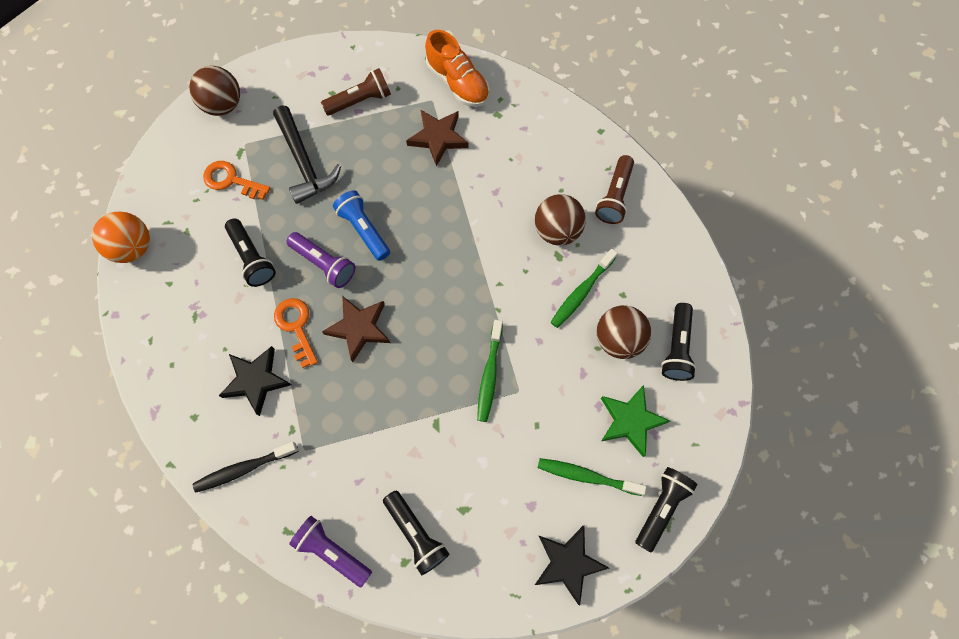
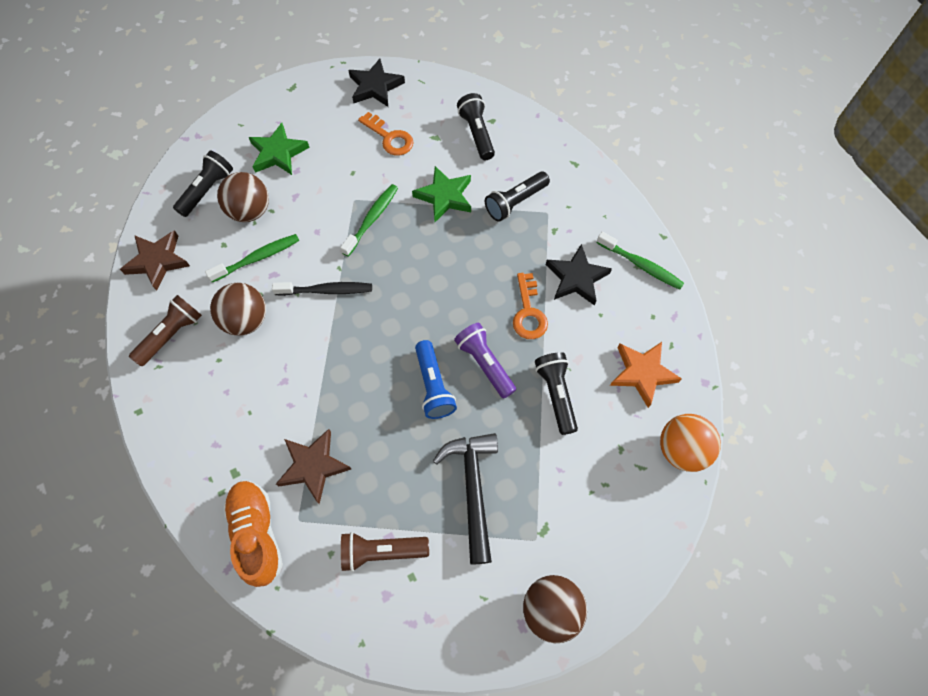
camera: 160 degrees left, 5 degrees down
black toothbrush [193,442,298,493] -> black toothbrush moved to [272,282,372,296]
orange key [203,161,270,200] -> orange key moved to [358,112,414,156]
purple flashlight [289,516,372,588] -> none
brown star [322,296,390,362] -> brown star moved to [120,230,190,291]
green toothbrush [538,458,646,496] -> green toothbrush moved to [596,232,684,290]
black flashlight [636,467,698,553] -> black flashlight moved to [485,172,550,222]
none -> green star [412,166,471,222]
none -> orange star [610,342,682,408]

